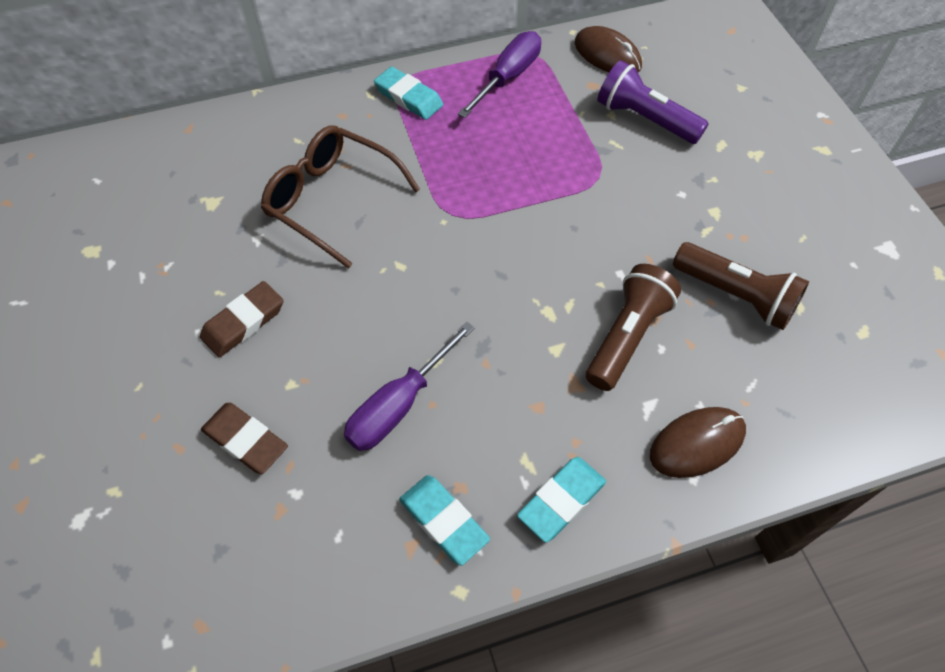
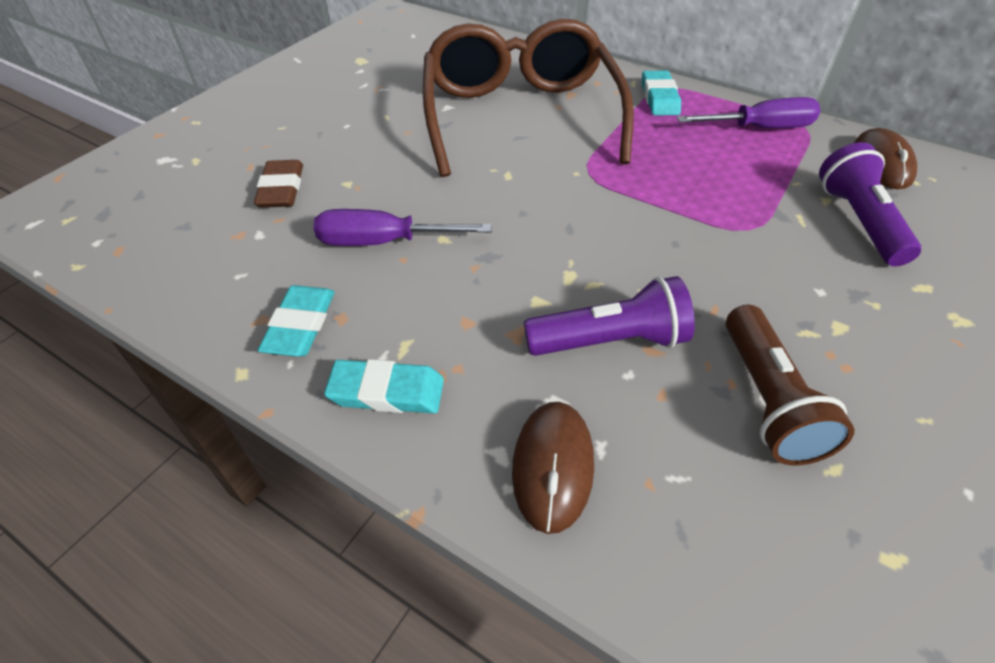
camera: 50 degrees right, 10 degrees down
brown eraser [200,281,284,357] -> none
brown glasses [261,125,420,269] -> brown glasses [423,19,634,177], size x1.59
brown flashlight [586,264,681,391] -> purple flashlight [524,276,695,356]
brown mouse [650,407,746,478] -> brown mouse turned 75 degrees clockwise [512,402,594,534]

